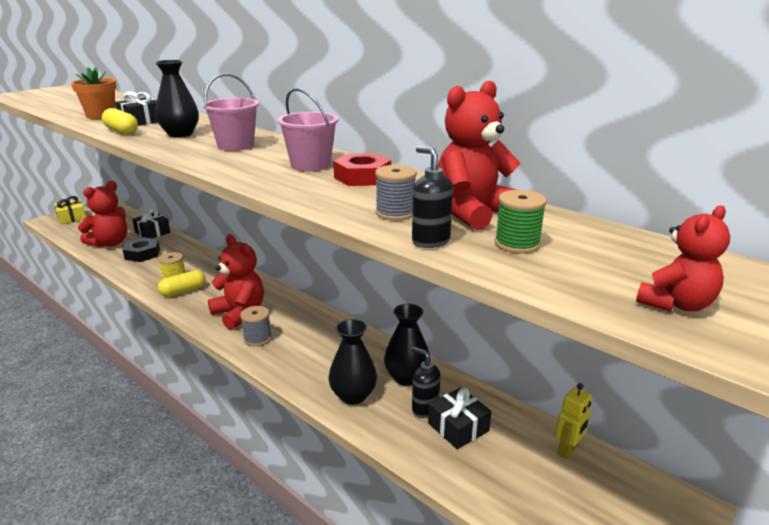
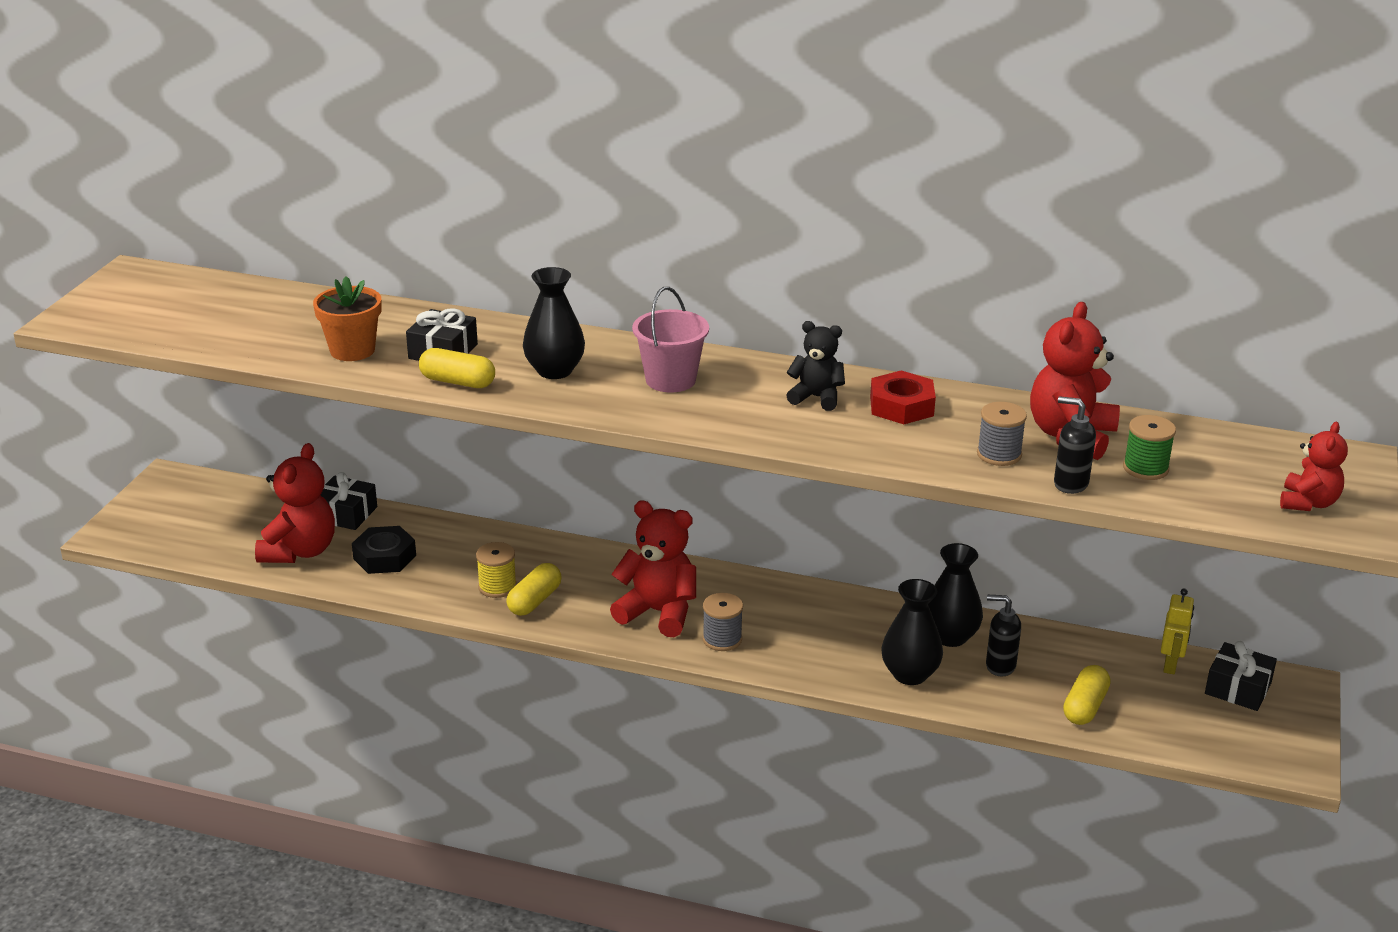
camera: 25 degrees left, 5 degrees up
yellow gift [54,196,86,224] -> none
pink bucket [277,88,339,171] -> black teddy bear [786,321,845,411]
black gift [428,387,492,449] -> black gift moved to [1205,641,1277,711]
none -> yellow capsule [1063,665,1110,725]

